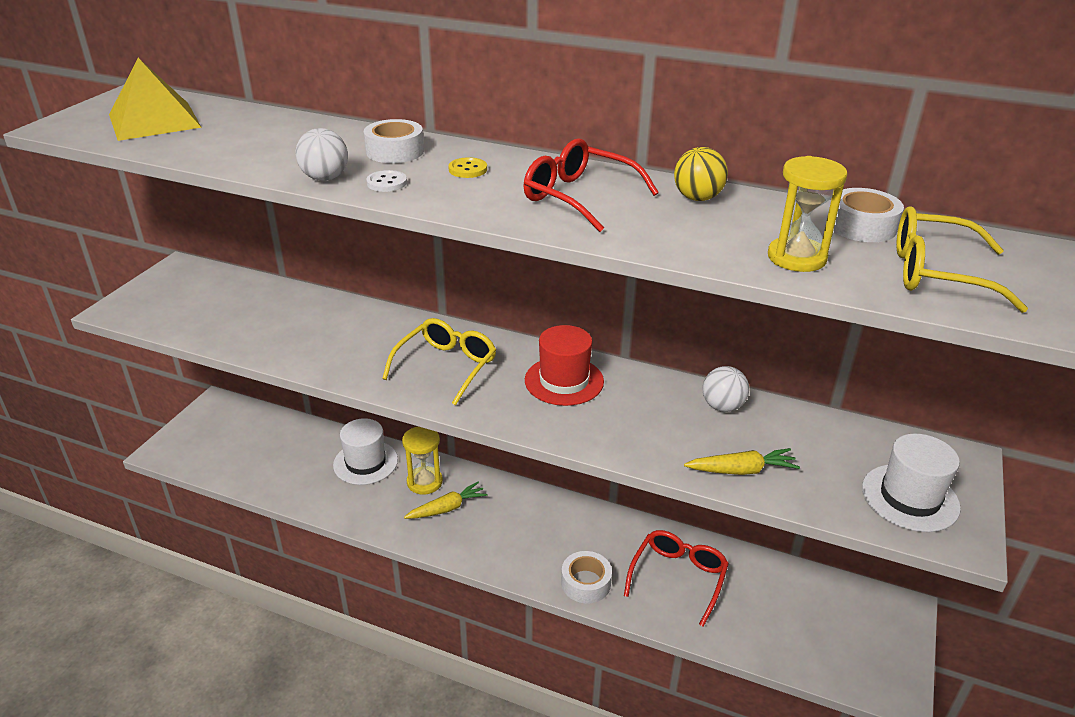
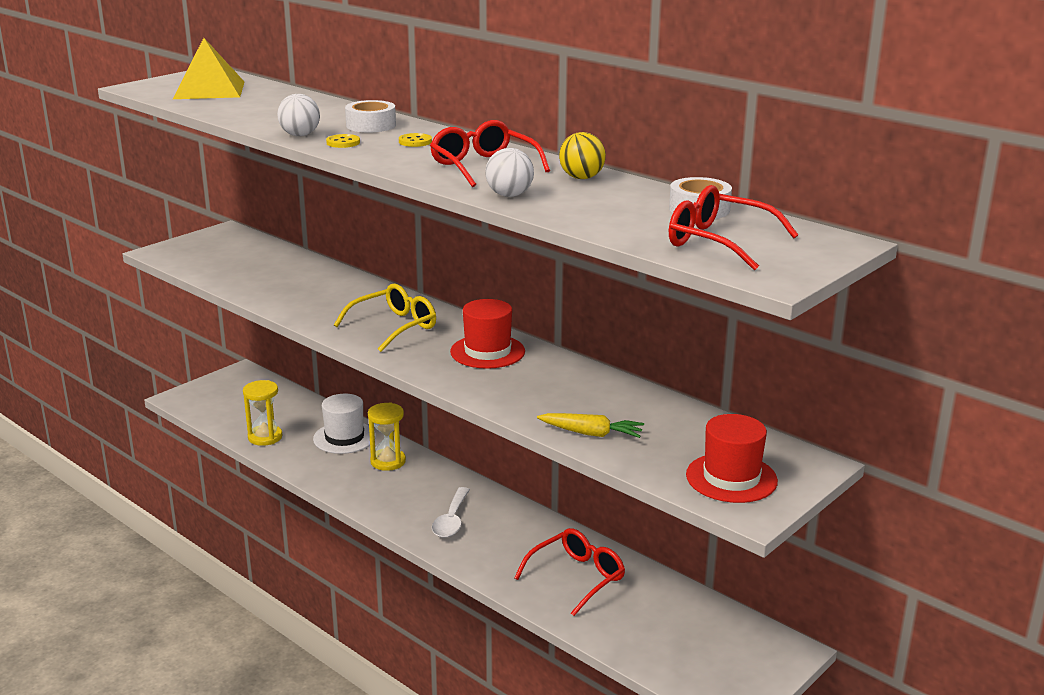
camera: 20 degrees right, 10 degrees down
white button [366,170,407,192] -> yellow button [326,134,360,148]
yellow carrot [404,482,488,519] -> none
white tape [561,551,612,603] -> none
white ball [702,366,749,412] -> white ball moved to [485,148,534,197]
yellow hourglass [768,156,848,272] -> yellow hourglass moved to [243,380,282,446]
white hat [862,433,961,532] -> red hat [686,414,778,503]
yellow glasses [897,207,1028,313] -> red glasses [669,185,798,270]
none -> white spoon [432,487,470,538]

